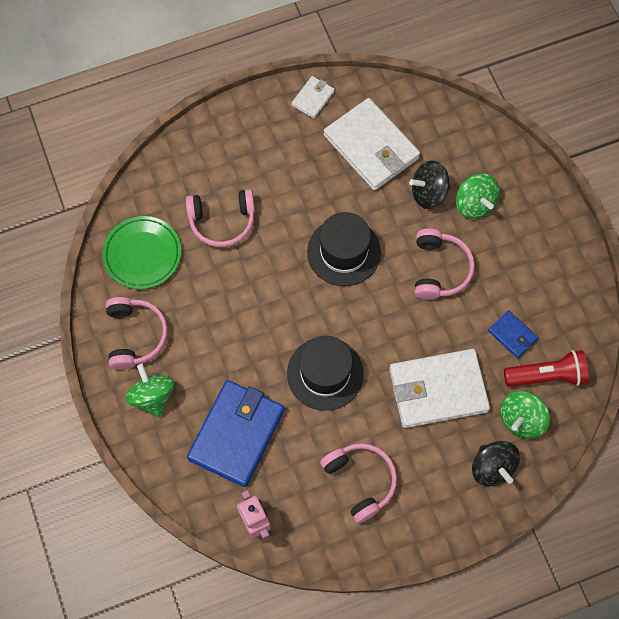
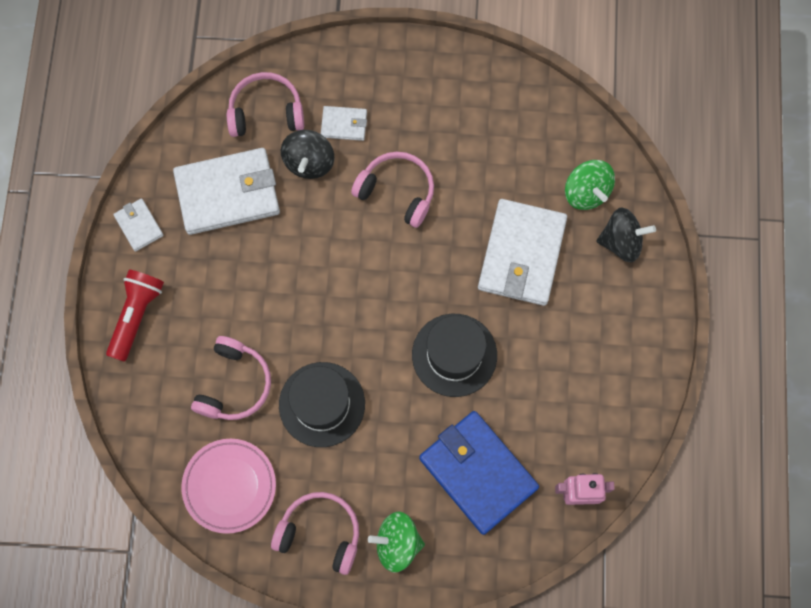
camera: 65 degrees left, 5 degrees up
green plate [102,216,181,289] -> pink plate [181,439,276,534]
black hat [307,212,381,286] -> black hat moved to [279,362,365,447]
pink headphones [320,443,397,523] -> pink headphones moved to [227,72,304,137]
green spinning top [456,174,500,219] -> white wallet [321,106,367,141]
blue wallet [488,310,538,358] -> none
red flashlight [504,350,589,387] -> red flashlight moved to [106,270,164,362]

